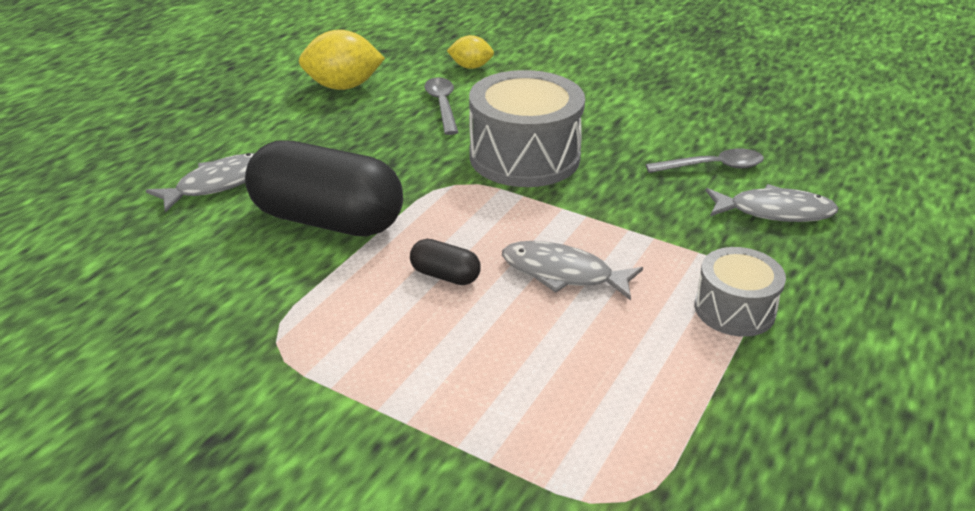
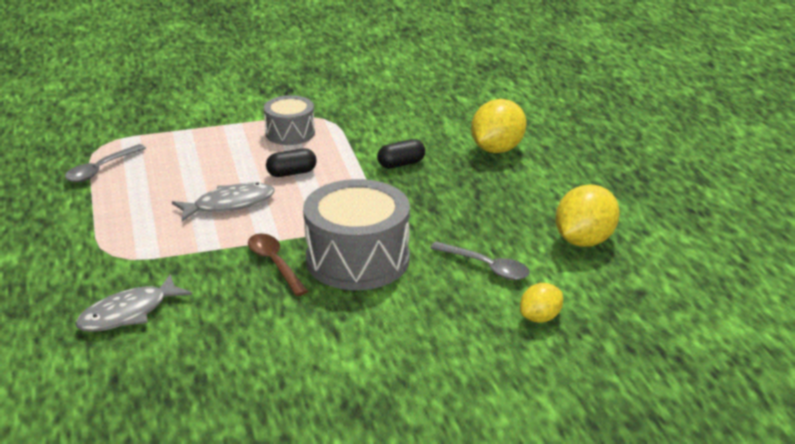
camera: 135 degrees right, 5 degrees down
grey fish [146,153,255,213] -> yellow lemon [471,99,527,153]
black capsule [245,140,403,237] -> black capsule [377,139,425,169], size x0.42
grey spoon [646,149,764,173] -> grey spoon moved to [65,144,146,182]
grey drum [694,247,786,337] -> grey drum moved to [264,95,315,145]
none -> brown spoon [248,234,308,296]

